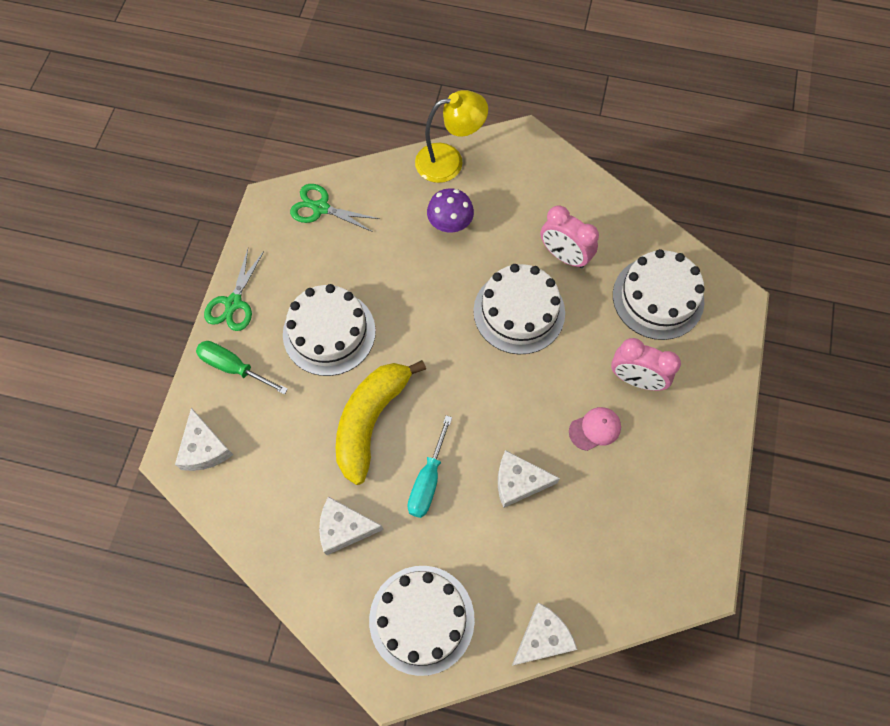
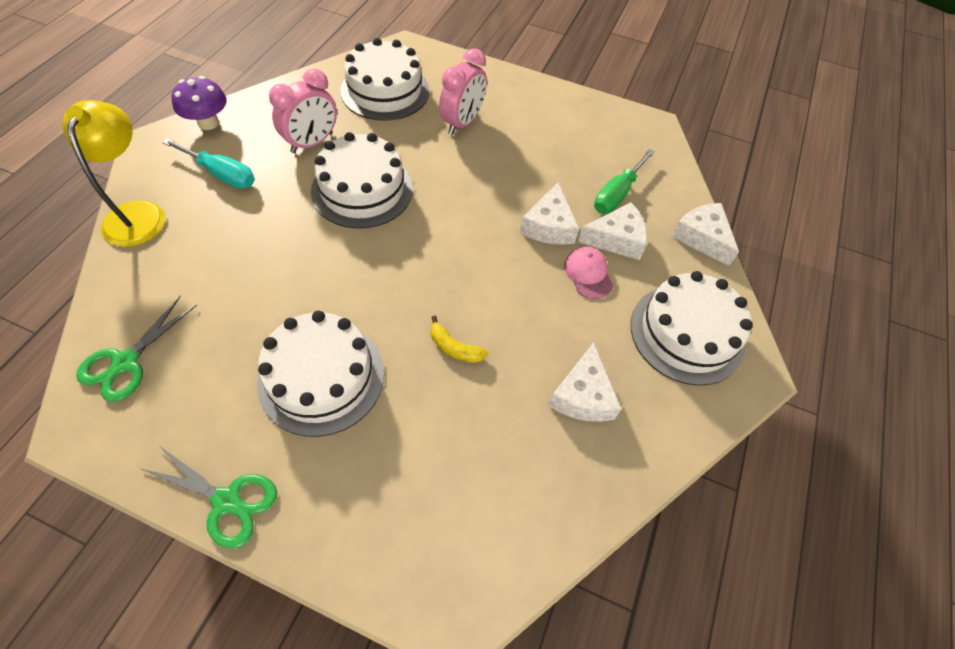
camera: 85 degrees left, 10 degrees down
white cheese [175,408,233,471] -> white cheese moved to [578,202,648,260]
green screwdriver [196,341,288,395] -> green screwdriver moved to [594,148,655,214]
yellow banana [335,360,426,485] -> yellow banana [431,316,488,363], size x0.41
turquoise screwdriver [407,415,452,518] -> turquoise screwdriver moved to [162,138,255,188]
purple mushroom [427,188,474,233] -> purple mushroom moved to [171,76,227,130]
pink cap [569,407,621,451] -> pink cap moved to [564,247,613,299]

